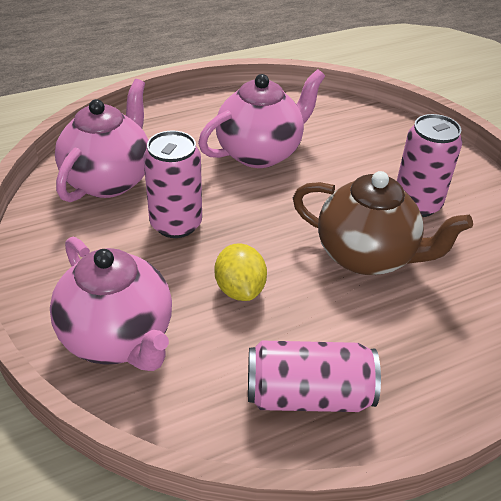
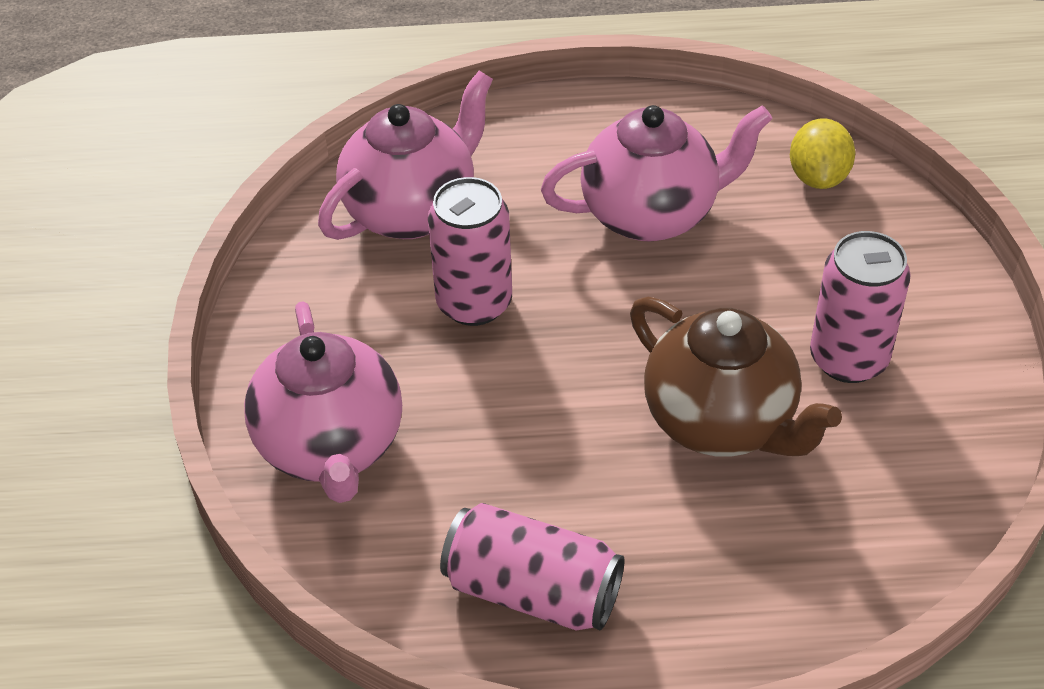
camera: 25 degrees right, 5 degrees up
yellow lemon [215,243,267,301] -> yellow lemon moved to [790,118,855,189]

